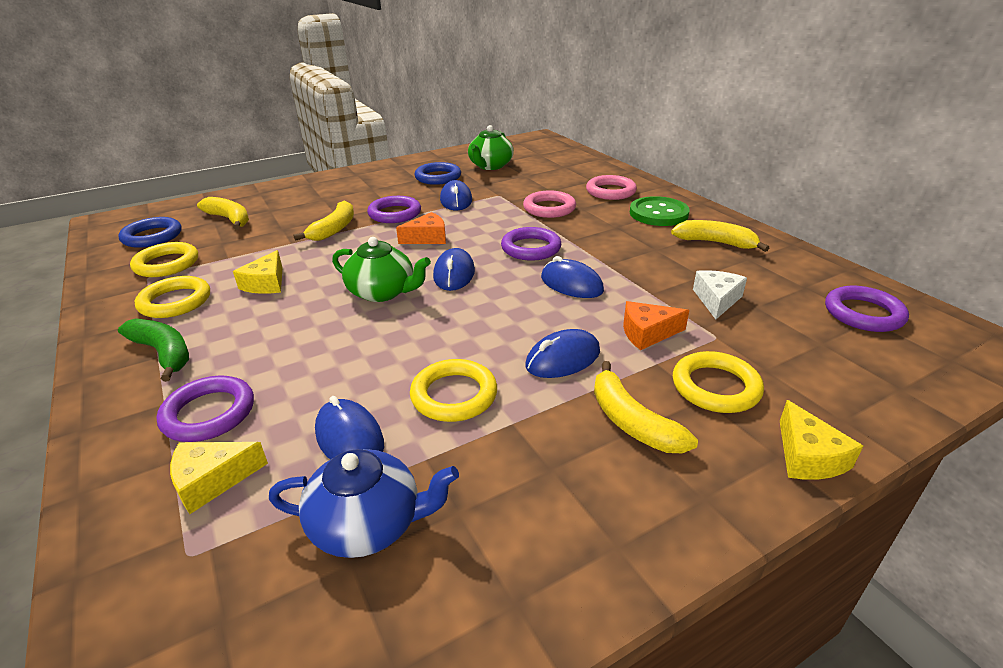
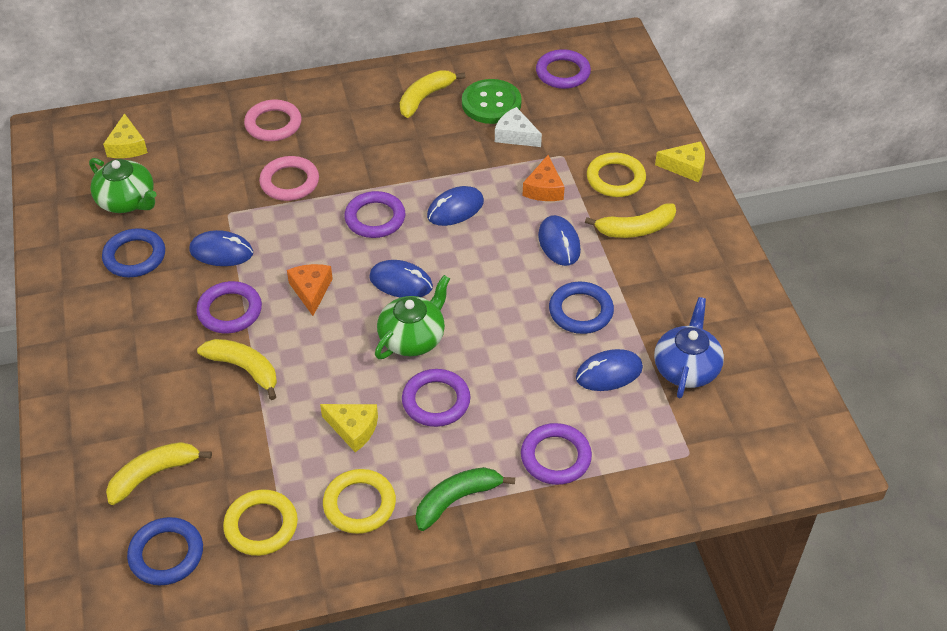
camera: 75 degrees left, 15 degrees up
yellow cheese [170,442,268,514] -> yellow cheese moved to [103,113,148,158]
yellow ring [410,359,497,422] -> blue ring [549,282,614,334]
green button [630,196,690,226] -> green button moved to [462,79,522,124]
none -> purple ring [402,369,470,427]

